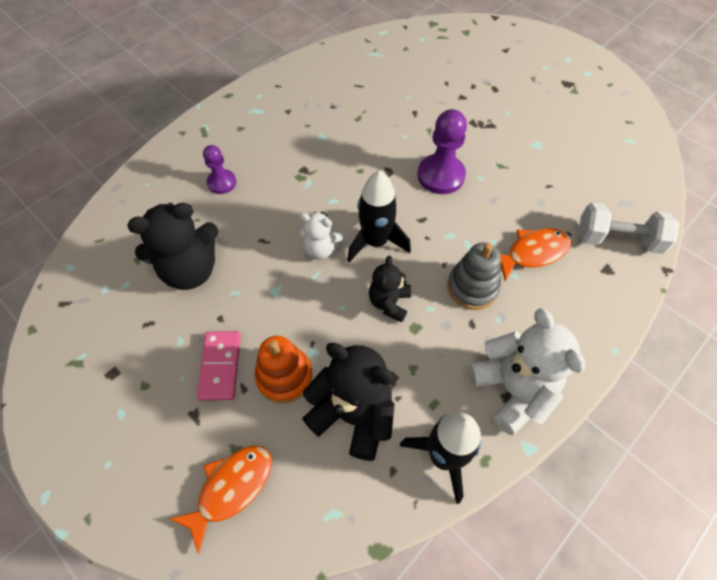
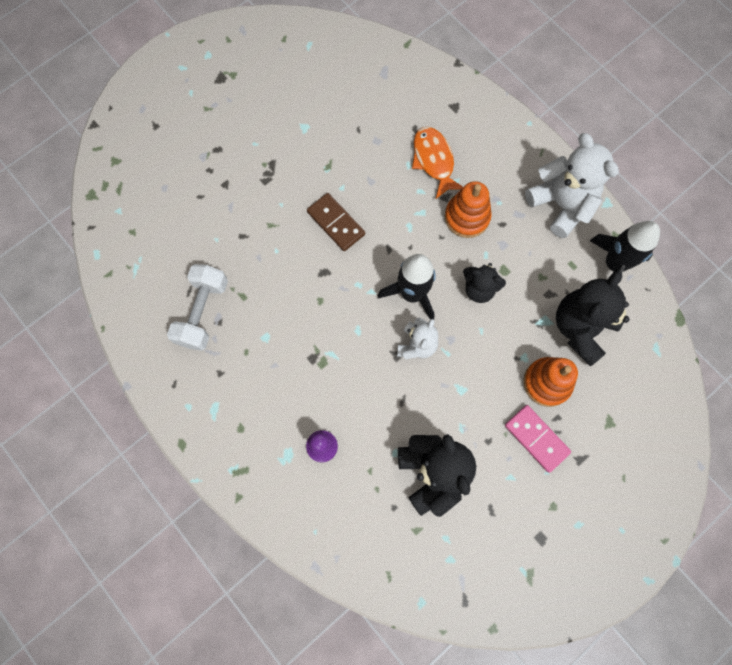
camera: 85 degrees left, 15 degrees up
orange fish [169,446,272,554] -> none
pink domino [197,331,241,401] -> pink domino turned 45 degrees clockwise [505,405,571,473]
purple pawn [418,109,467,194] -> brown domino [307,193,365,251]
grey stacking toy [447,243,501,310] -> orange stacking toy [445,181,492,238]
white teddy bear [468,308,585,435] -> white teddy bear turned 75 degrees clockwise [525,133,619,238]
white dumbbell [578,203,680,254] -> white dumbbell moved to [167,264,228,351]

